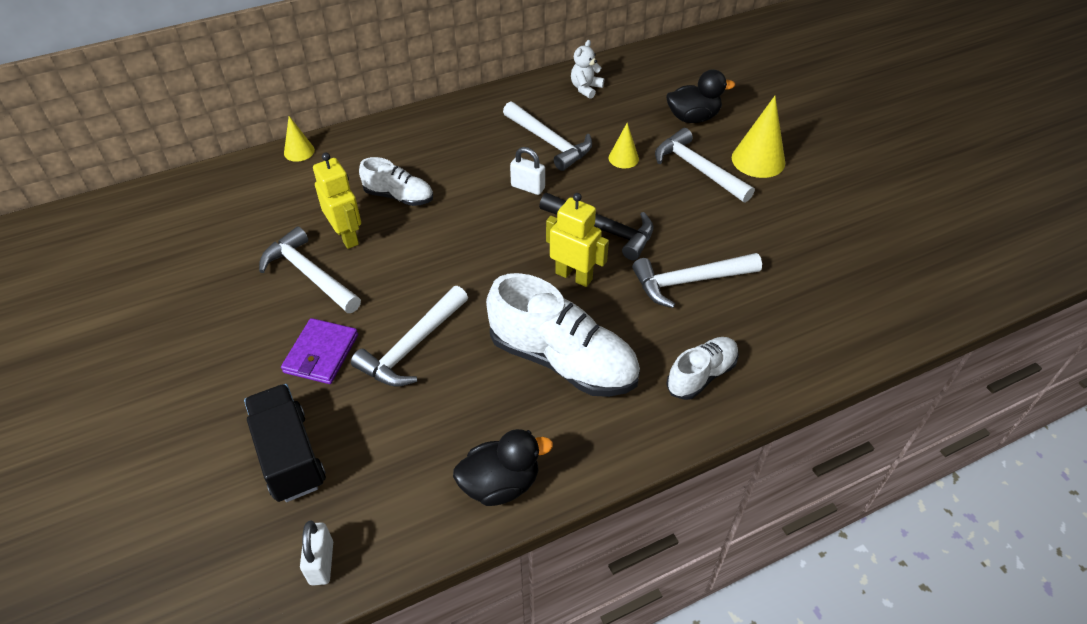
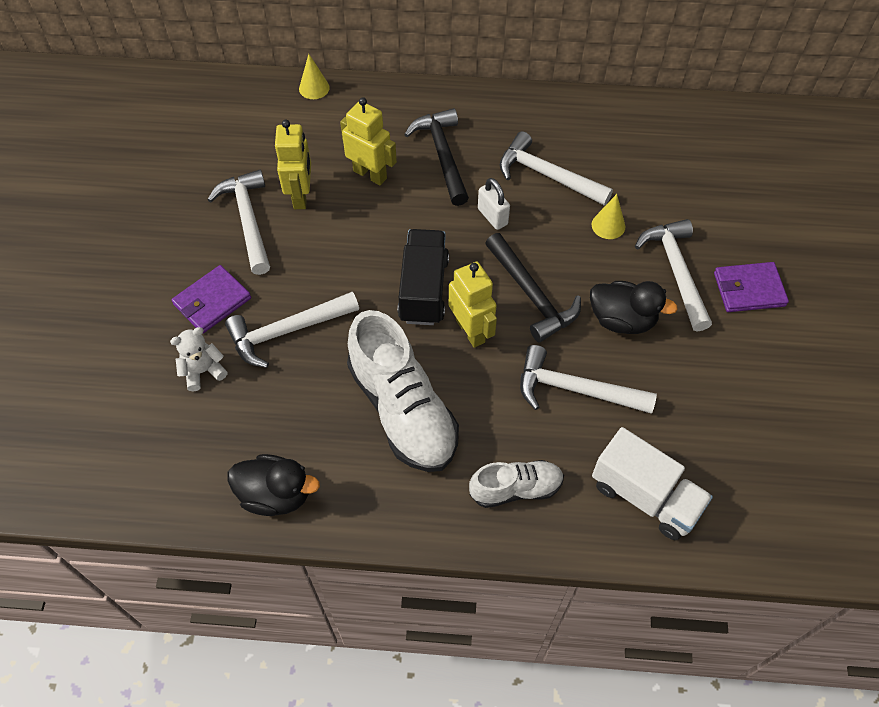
camera: 30 degrees right, 10 degrees up
black truck [244,384,326,502] -> black truck moved to [397,229,449,325]
white padlock [300,520,333,585] -> none
white shoe [359,157,433,206] -> yellow robot [340,97,397,185]
white hammer [503,101,592,171] -> white hammer turned 135 degrees clockwise [500,131,613,206]
white teddy bear [571,40,604,99] -> white teddy bear moved to [170,327,228,392]
black duck [666,69,735,123] -> black duck moved to [590,281,678,334]
yellow cone [732,96,785,178] -> purple wallet [714,262,789,312]
none -> black hammer [404,108,469,206]
none -> white truck [592,427,713,540]

